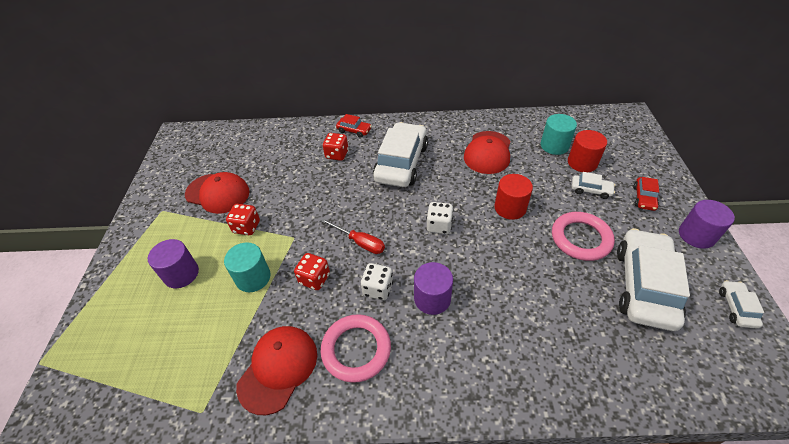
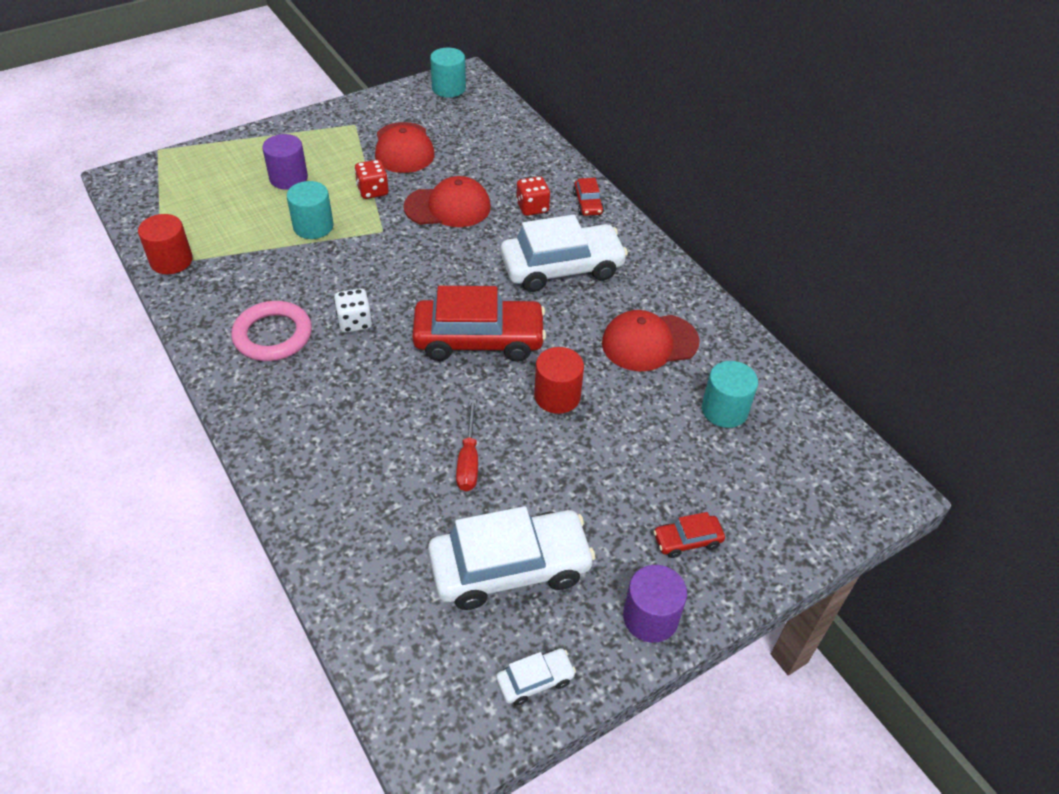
camera: 55 degrees right, 0 degrees up
red cap [236,326,317,415] -> red cap moved to [403,176,491,227]
red dice [294,253,330,290] -> none
red screwdriver [321,218,385,254] -> red screwdriver moved to [456,399,478,491]
purple cylinder [414,262,453,315] -> none
white dice [426,202,454,234] -> red car [412,286,546,362]
pink ring [552,212,615,261] -> none
red cylinder [568,130,607,172] -> red cylinder moved to [138,214,193,274]
white car [572,172,615,199] -> none
none -> turquoise cylinder [430,47,466,98]

